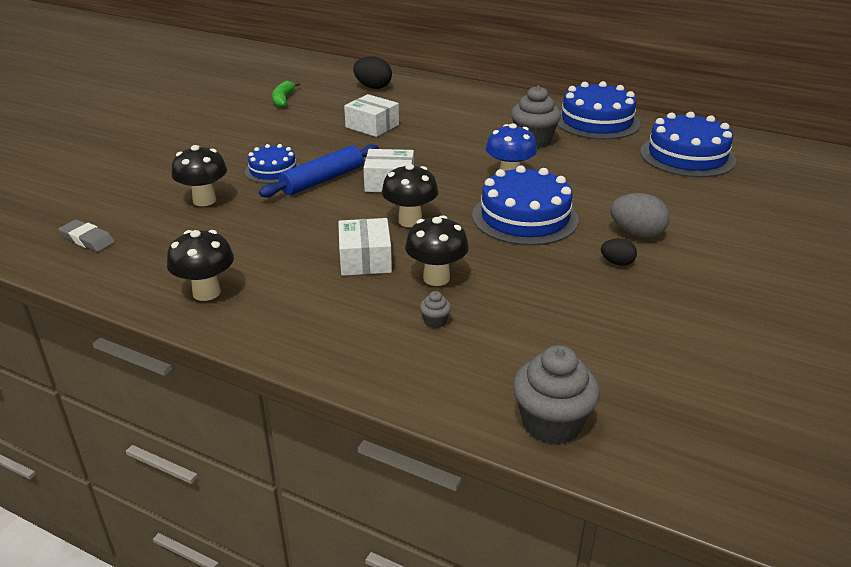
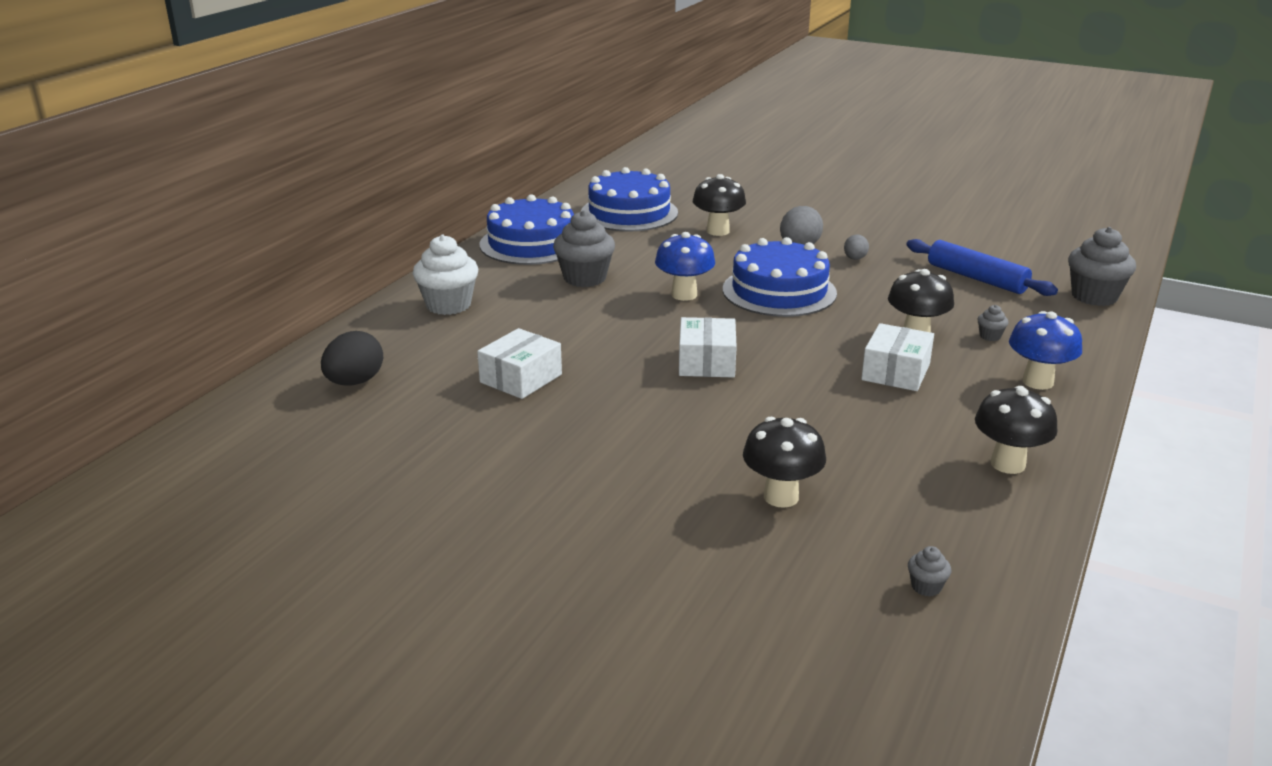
camera: 90 degrees left, 5 degrees down
grey eraser [59,220,115,252] -> grey cupcake [908,546,951,597]
blue cake [245,144,299,184] -> none
blue rolling pin [259,144,379,198] -> blue rolling pin moved to [906,239,1058,296]
green banana [272,81,300,108] -> none
white box [338,218,392,276] -> white box turned 60 degrees counterclockwise [861,323,934,391]
black mushroom [382,164,438,227] -> black mushroom moved to [693,174,746,236]
black egg [601,238,637,266] -> grey egg [844,235,869,260]
none -> white cupcake [413,234,478,315]
none -> blue mushroom [1009,311,1082,390]

